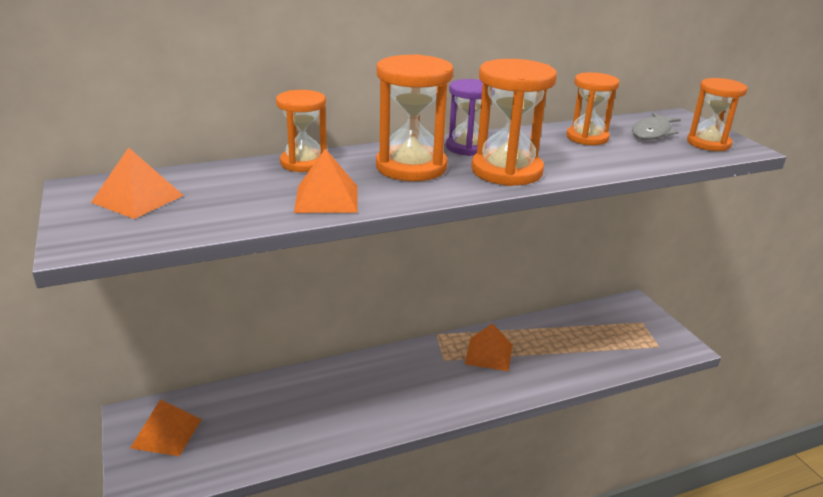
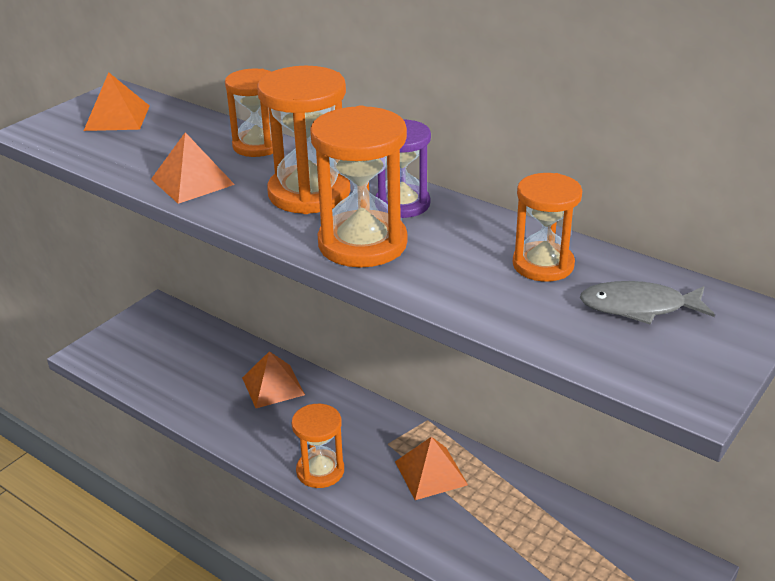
camera: 60 degrees right, 5 degrees up
orange pyramid [130,399,202,456] -> orange pyramid moved to [242,351,305,408]
orange hourglass [687,78,748,151] -> orange hourglass moved to [291,404,344,488]

